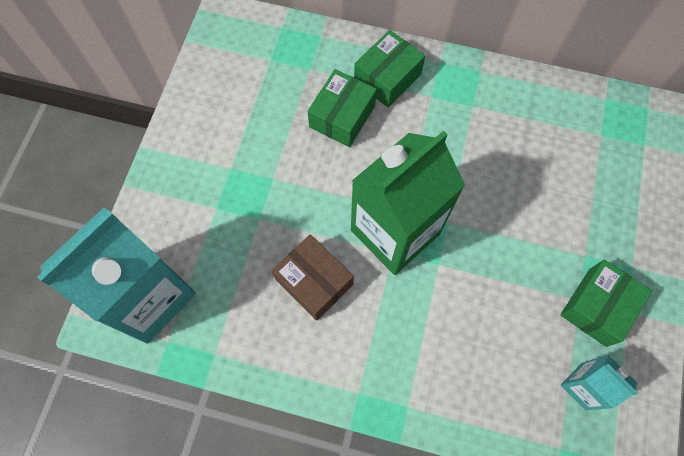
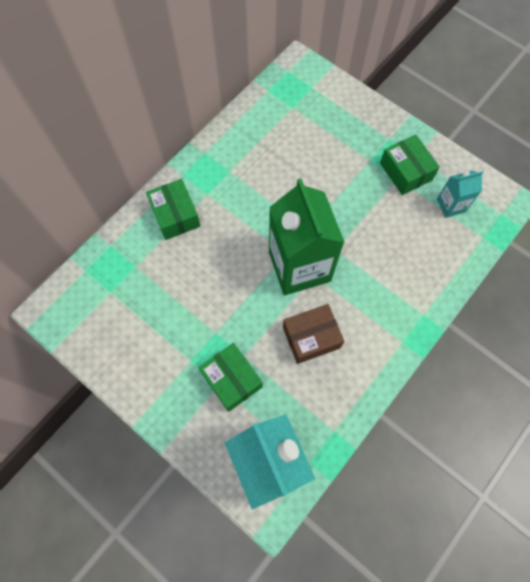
camera: 65 degrees left, 0 degrees up
green box [308,69,377,147] -> green box moved to [198,343,263,412]

